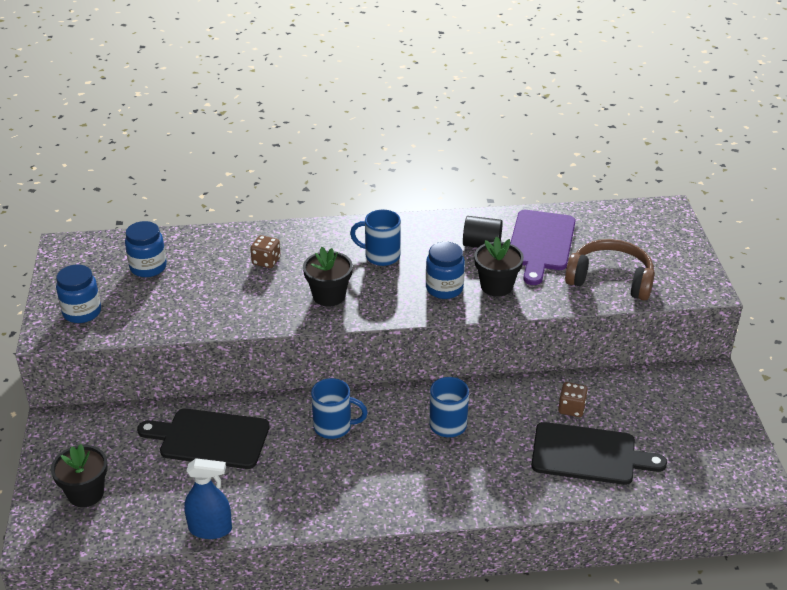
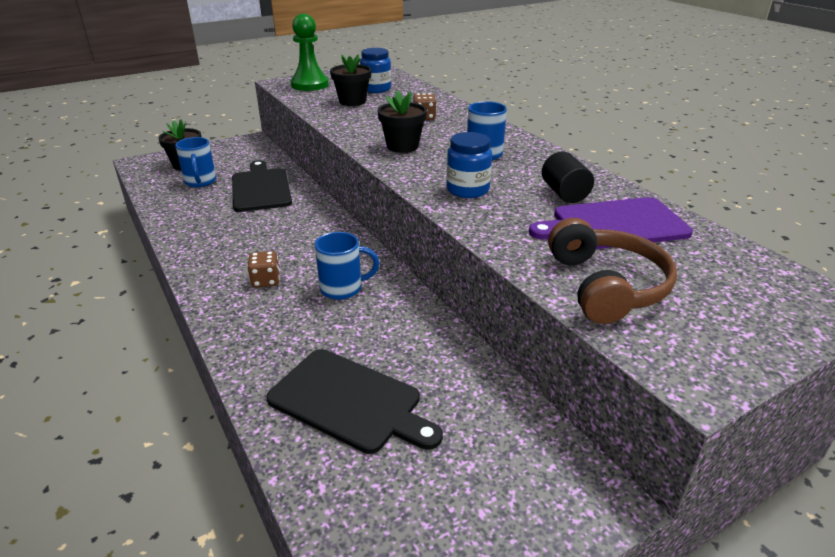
camera: 65 degrees right, 5 degrees down
blue jar [56,264,101,323] -> green pawn [290,14,329,91]
blue spray bottle [184,458,232,539] -> none
blue mug [311,378,368,439] -> blue mug moved to [175,137,216,187]
black flower pot [474,237,524,296] -> black flower pot moved to [330,54,372,106]
black cutting board [531,422,667,485] -> black cutting board turned 45 degrees counterclockwise [266,349,443,454]
brown dice [558,382,588,417] -> brown dice moved to [248,251,280,288]

